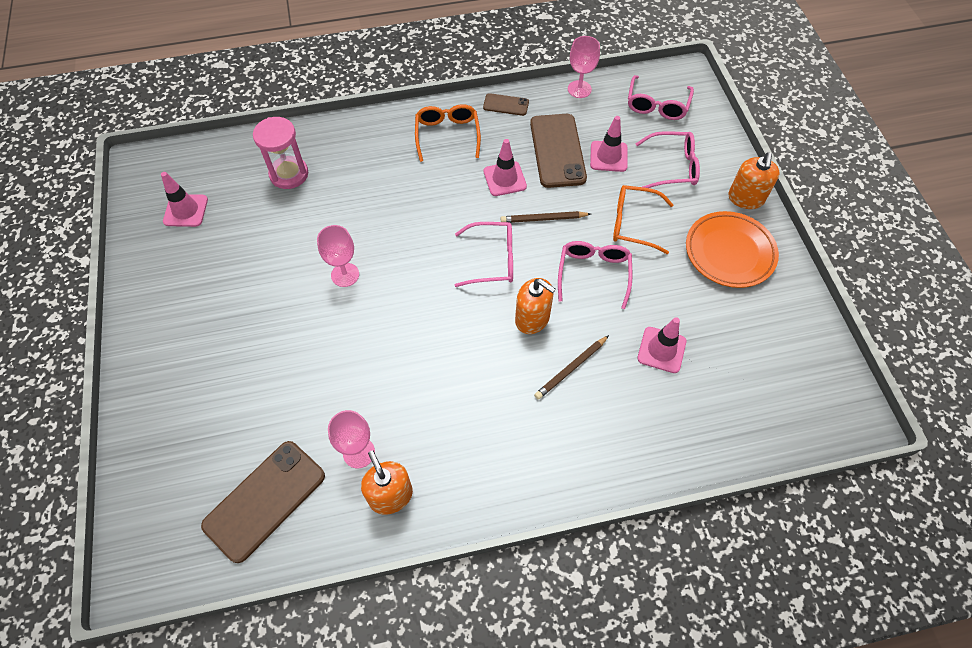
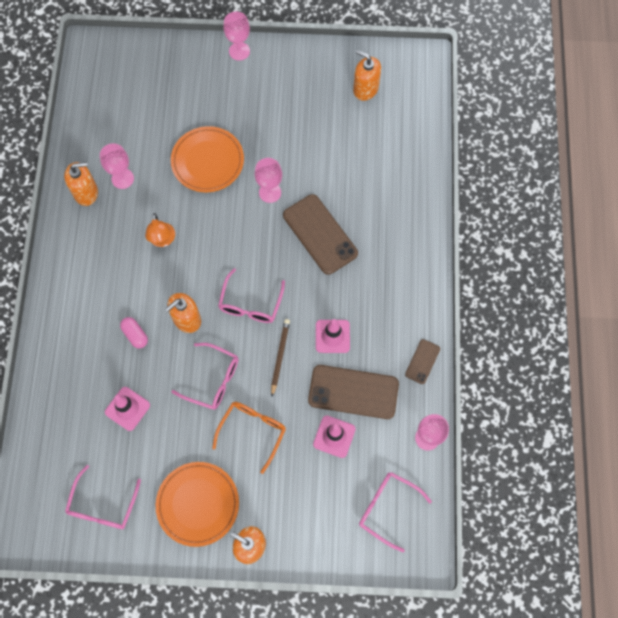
camera: 105 degrees right, 10 degrees up
pink traffic cone [161,172,208,227] -> orange soap dispenser [353,50,381,101]
brown phone [201,441,325,563] -> brown phone moved to [283,194,358,275]
pink hourglass [253,117,308,189] -> none
orange glasses [415,104,481,162] -> none
brown pencil [534,335,609,400] -> pink capsule [120,317,148,349]
pink glasses [636,131,700,188] -> pink glasses moved to [65,465,141,529]
none -> orange lamp [145,213,175,247]
none -> orange plate [171,126,244,192]
none -> pink goblet [223,11,250,61]

